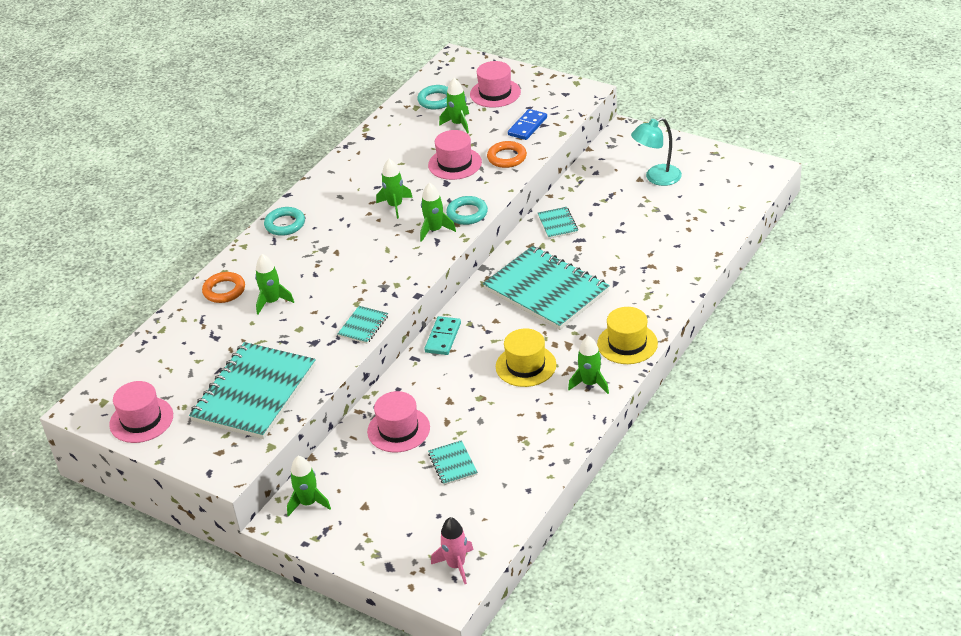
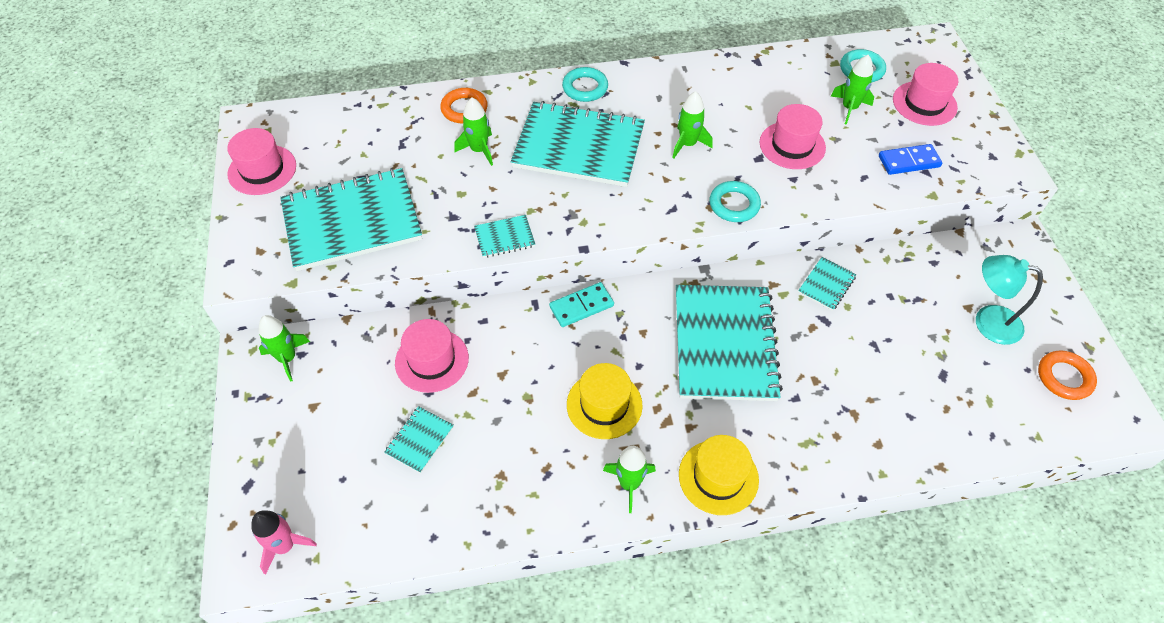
camera: 45 degrees right, 15 degrees up
green rocket [420,182,456,242] -> none
orange ring [487,141,527,168] -> orange ring moved to [1038,350,1097,400]
none -> turquoise notebook [511,101,645,187]

